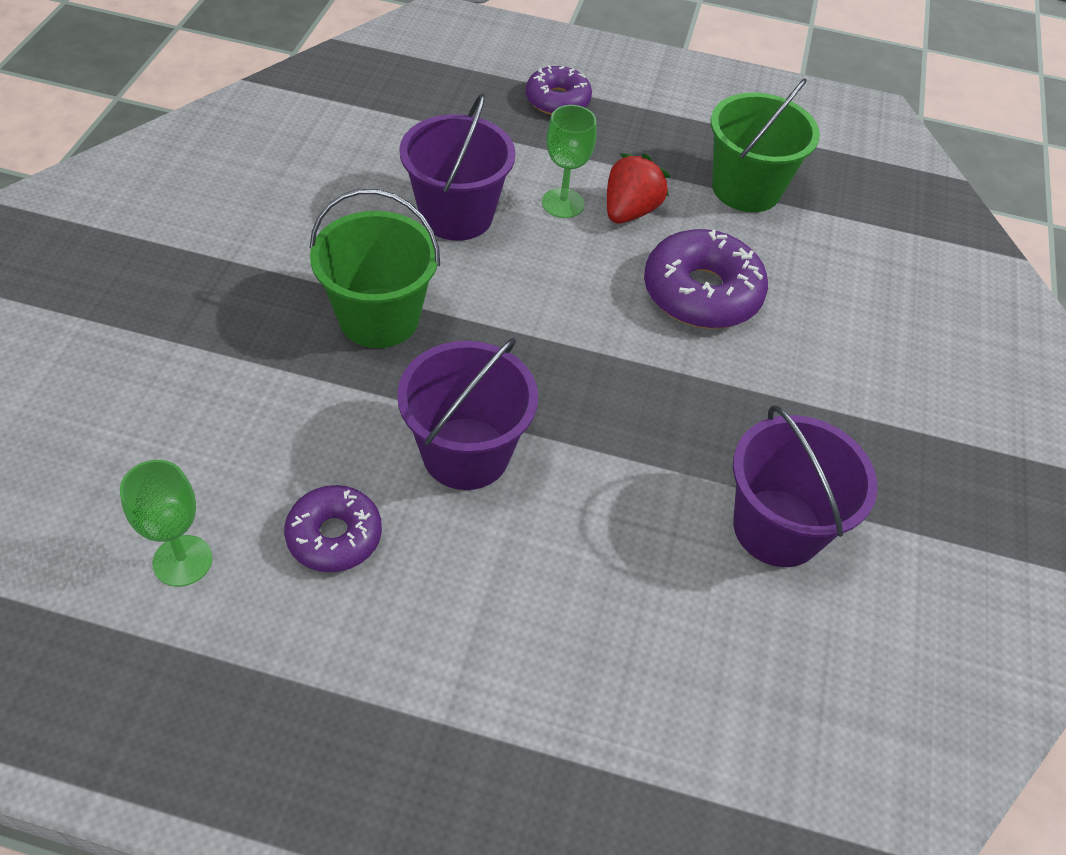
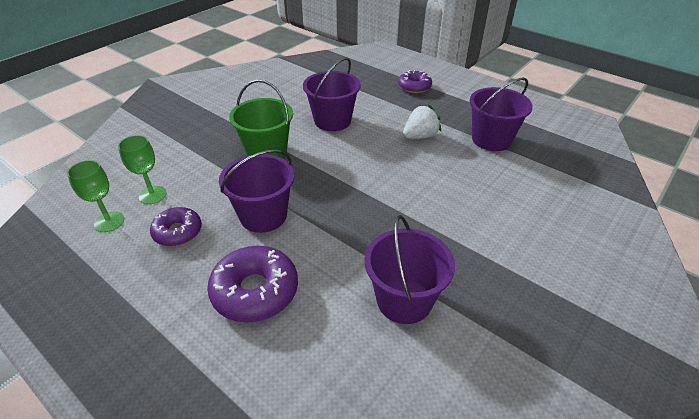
camera: 30 degrees right, 10 degrees down
green goblet [542,105,597,218] -> green goblet moved to [118,135,167,204]
red strawberry [607,153,670,224] -> white strawberry [403,105,441,139]
purple donut [644,229,768,329] -> purple donut moved to [207,246,298,322]
green bucket [711,79,820,212] -> purple bucket [470,77,533,151]

